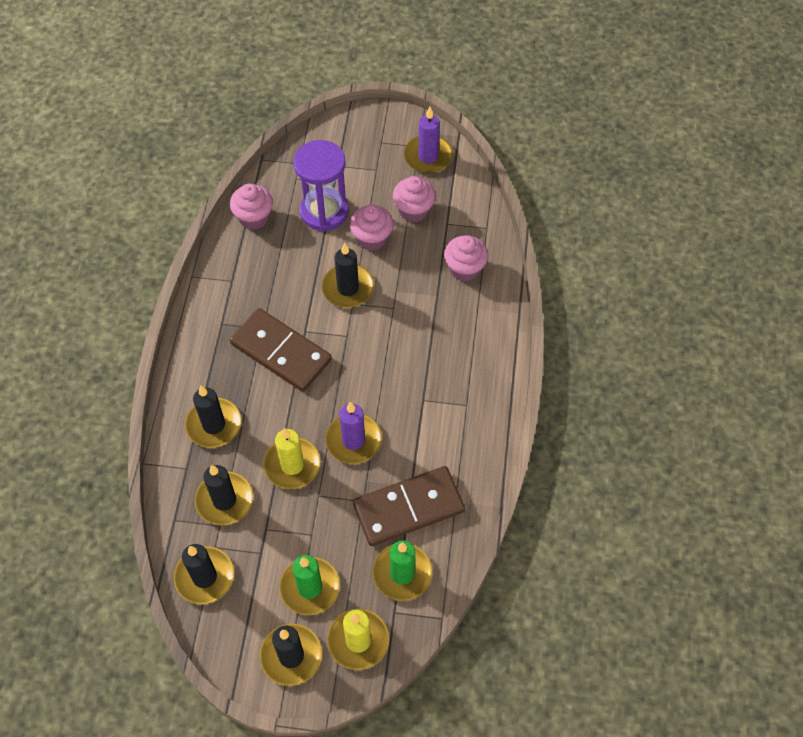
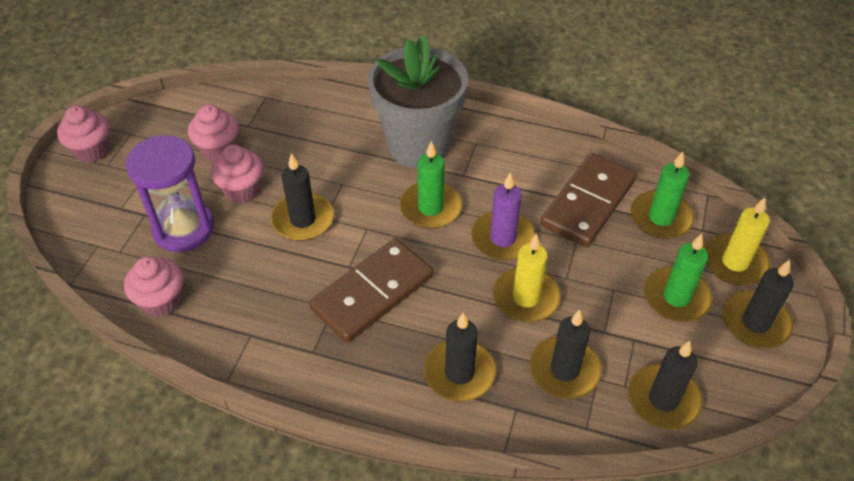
camera: 80 degrees left, 10 degrees down
brown domino [353,466,465,546] -> brown domino turned 45 degrees clockwise [540,153,637,247]
purple candle [404,107,453,173] -> none
pink cupcake [444,235,488,282] -> pink cupcake moved to [57,105,109,163]
none -> grey flower pot [368,35,468,168]
none -> green candle [400,141,462,228]

